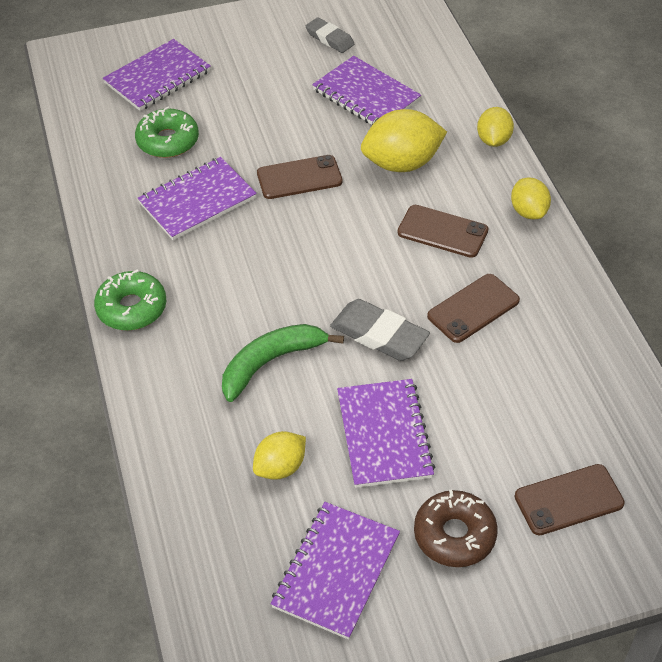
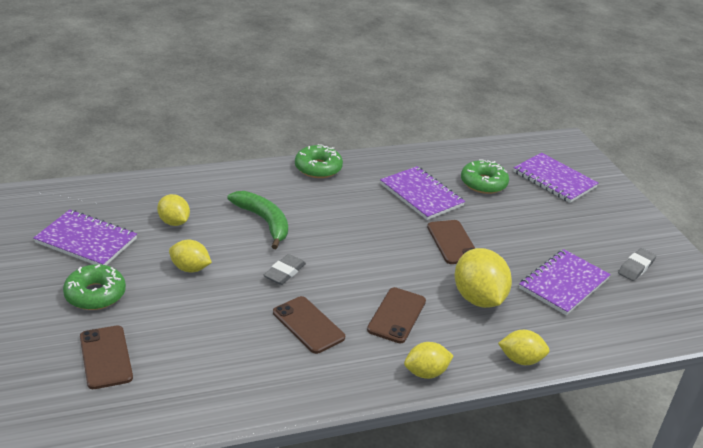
camera: 85 degrees right, 15 degrees down
grey eraser [330,299,430,361] -> grey eraser [264,254,306,285], size x0.65
purple notebook [337,379,435,488] -> yellow lemon [169,239,212,272]
brown donut [414,490,498,567] -> green donut [63,264,126,310]

